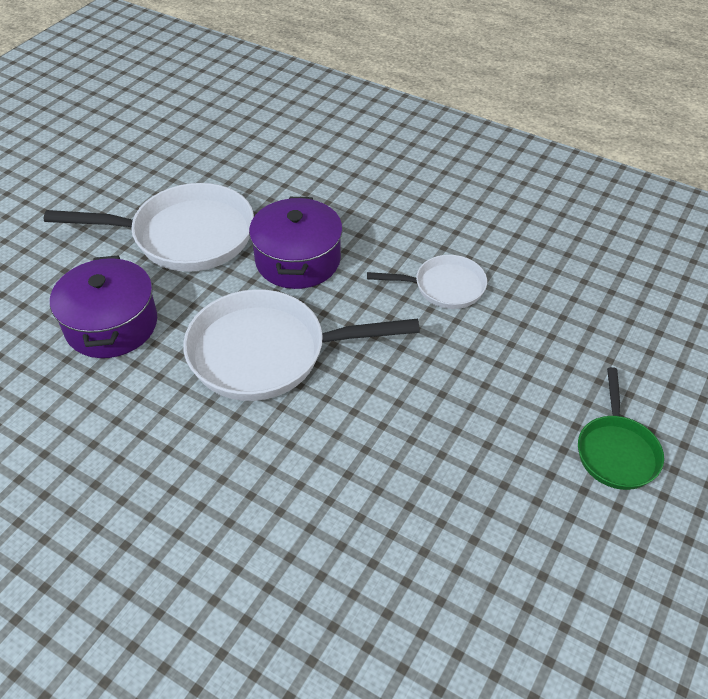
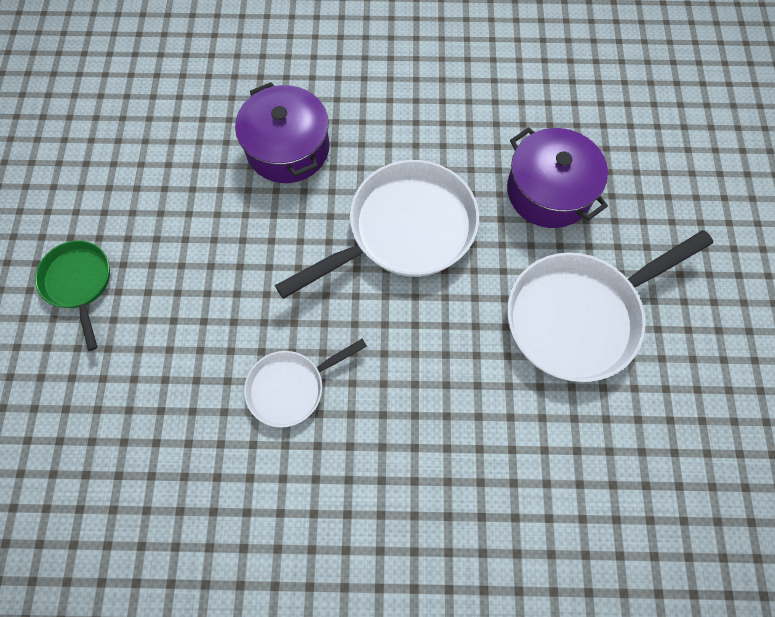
camera: 150 degrees right, 20 degrees up
purple pot [249,197,343,289] -> purple pot moved to [235,82,329,183]

